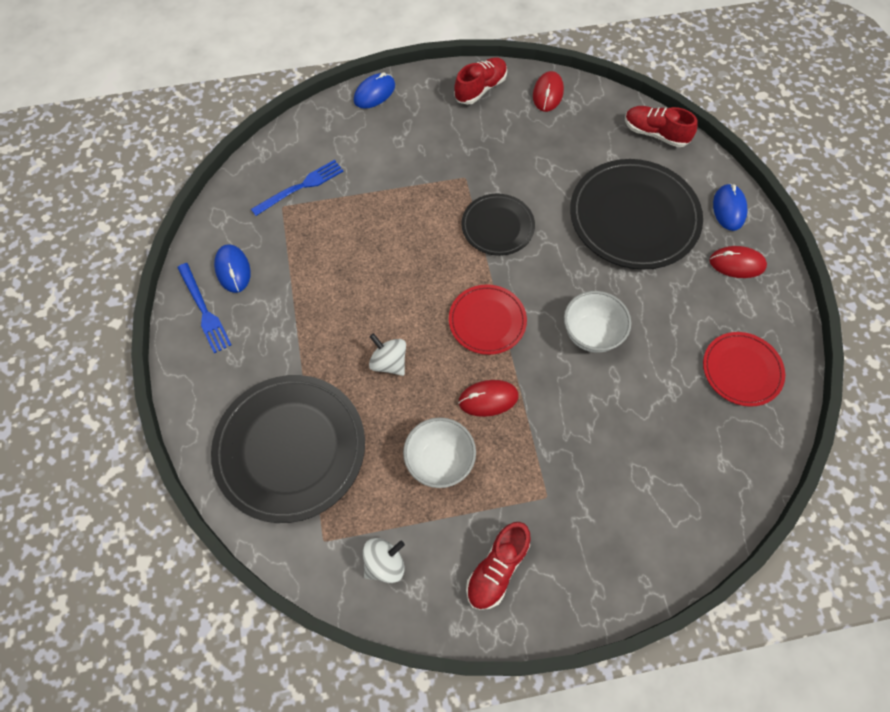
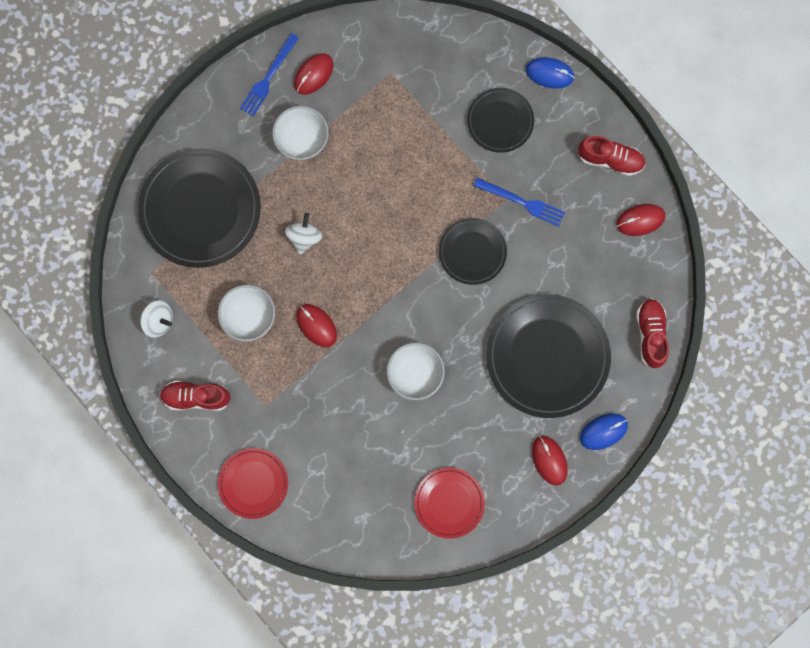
camera: 60 degrees right, 15 degrees up
blue mouse [214,244,251,293] -> red mouse [294,53,334,95]
blue fork [251,160,344,216] -> blue fork moved to [473,177,565,227]
red plate [449,285,527,355] -> red plate moved to [218,448,288,519]
none -> white bowl [272,106,329,160]
none -> black plate [467,88,534,153]

